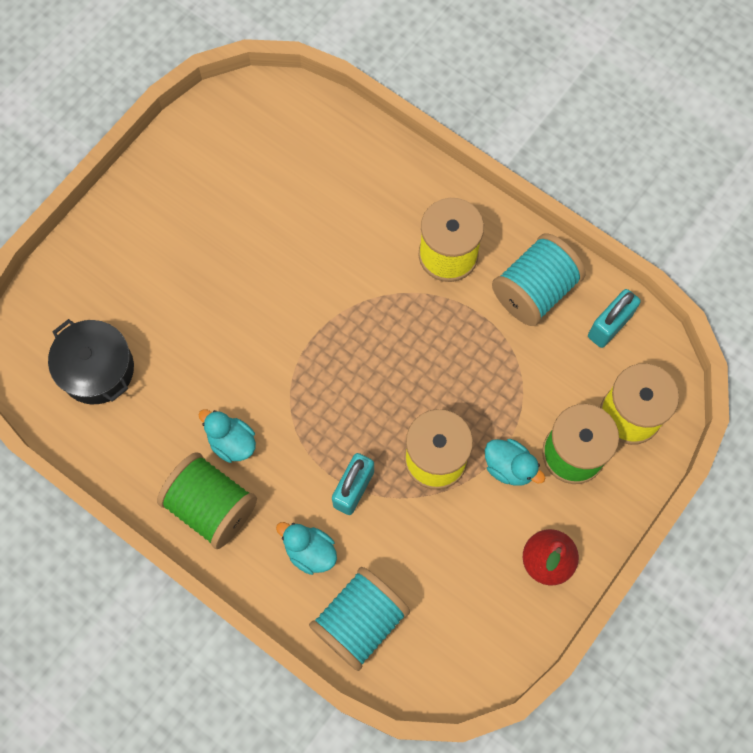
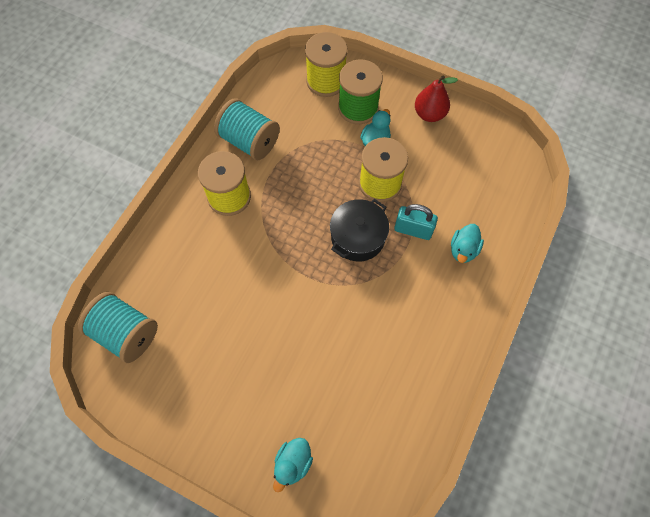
camera: 100 degrees left, 5 degrees down
black pot [48,319,134,404] -> black pot moved to [330,199,389,261]
green spool [157,452,257,549] -> none
turquoise duck [198,409,256,463] -> turquoise duck moved to [273,438,313,492]
turquoise spool [309,567,410,671] -> turquoise spool moved to [78,292,158,363]
turquoise padlock [588,289,641,348] -> none

